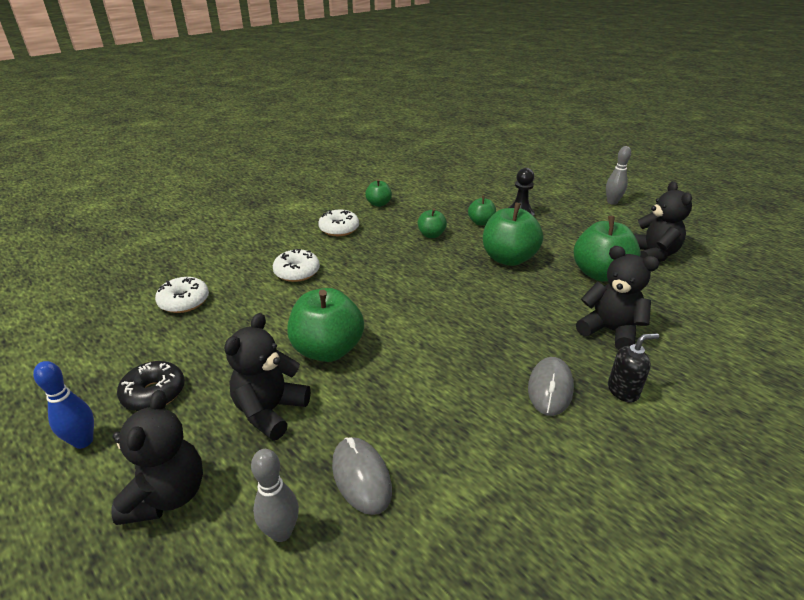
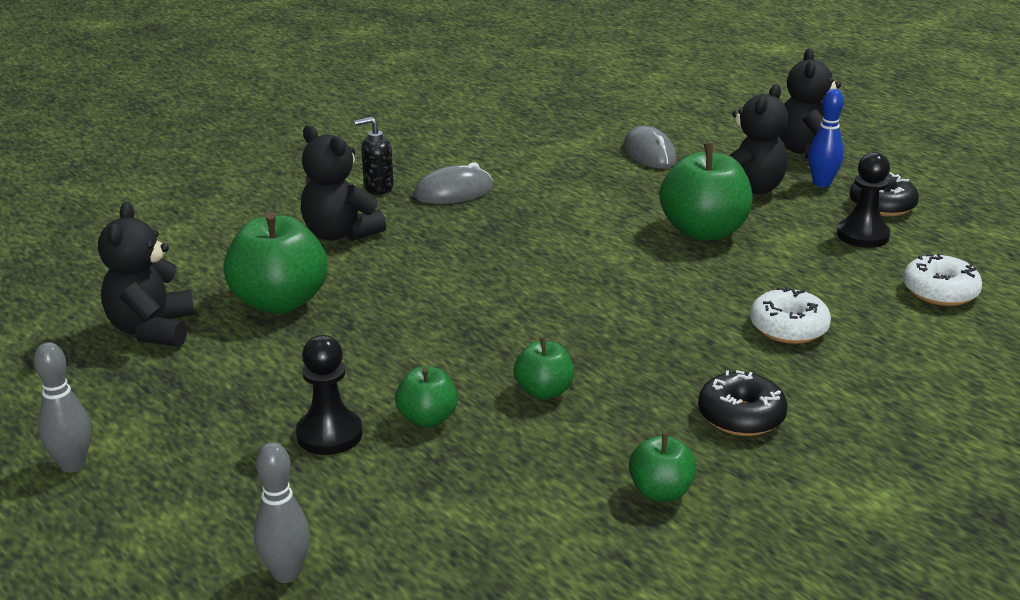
camera: 175 degrees left, 5 degrees down
blue bowling pin [33,361,94,449] -> blue bowling pin moved to [808,89,844,187]
grey bowling pin [251,449,299,542] -> grey bowling pin moved to [254,442,310,583]
white donut [318,210,359,236] -> black donut [698,370,788,436]
green apple [483,202,543,266] -> none
grey mouse [528,357,574,416] -> grey mouse turned 45 degrees clockwise [414,162,493,204]
none -> black pawn [837,152,890,248]

